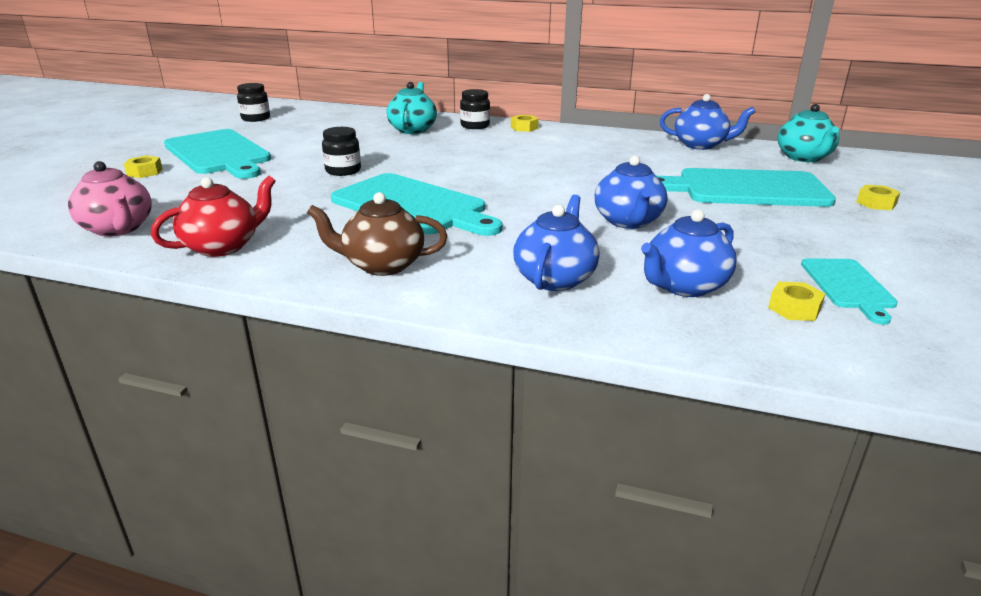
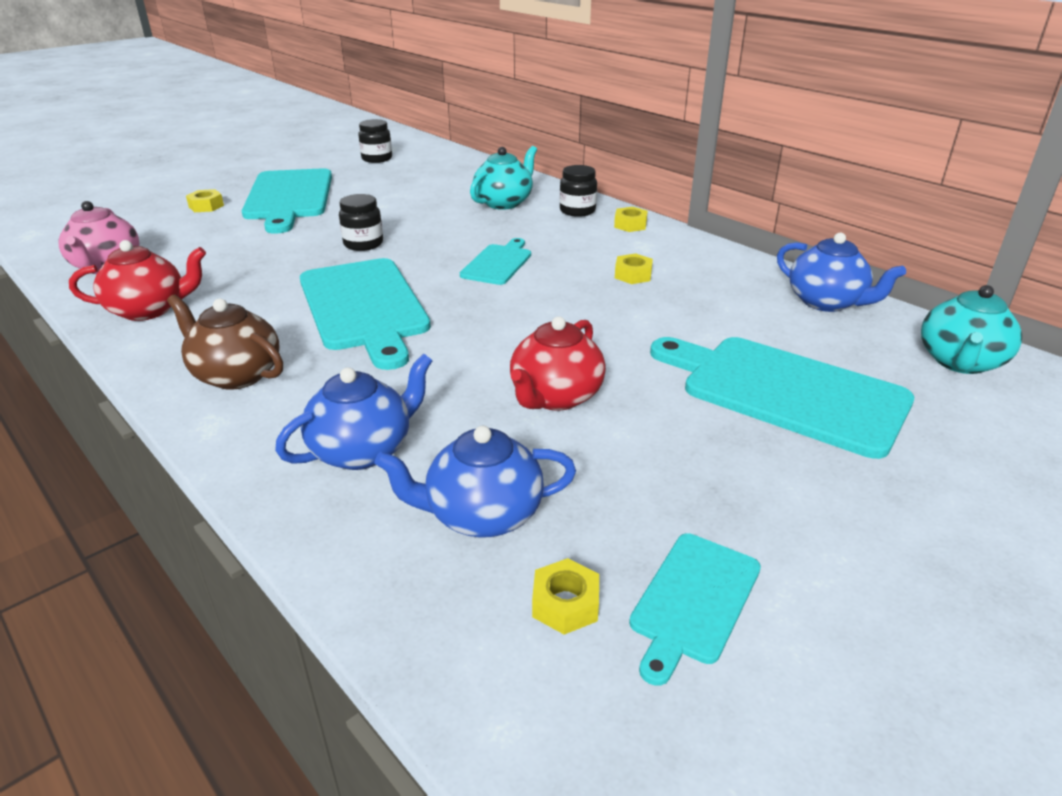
camera: 30 degrees right, 5 degrees up
blue teapot [595,156,668,229] -> red teapot [510,316,606,411]
yellow nut [856,185,900,210] -> yellow nut moved to [615,253,653,284]
none -> turquoise cutting board [460,238,531,285]

